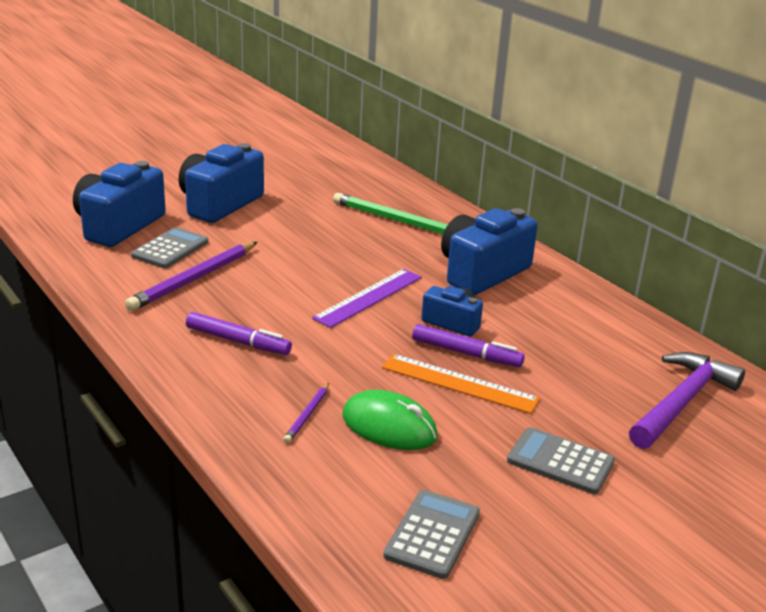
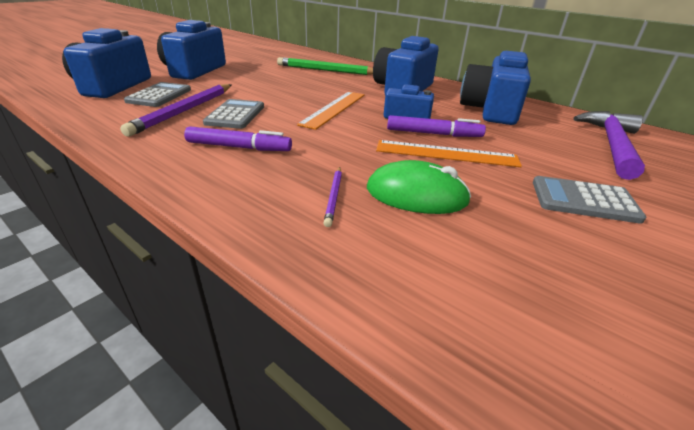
camera: 15 degrees left, 5 degrees up
purple ruler [312,269,422,328] -> orange ruler [297,92,365,130]
grey calculator [384,490,480,579] -> grey calculator moved to [203,99,264,129]
none -> blue camera [460,51,531,125]

